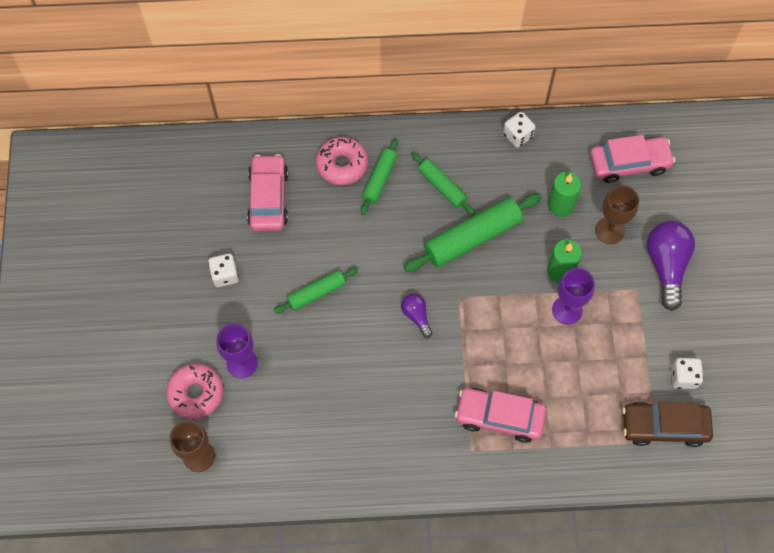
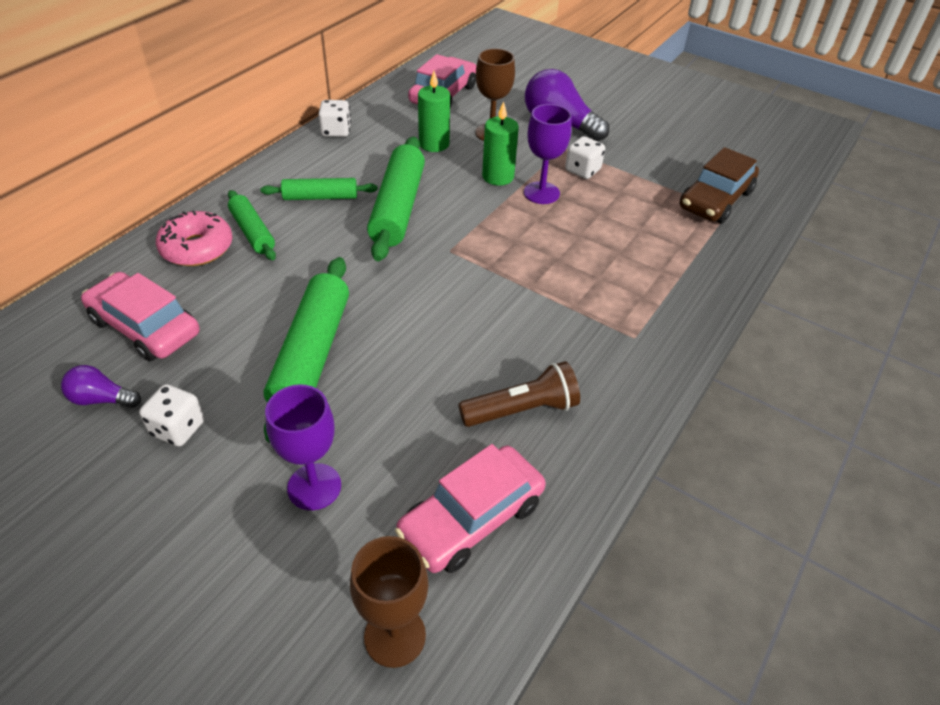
camera: 55 degrees left, 20 degrees down
pink donut [166,363,223,419] -> none
green rolling pin [274,268,358,314] -> green rolling pin [264,257,349,443], size x1.72
purple light bulb [401,293,433,338] -> purple light bulb moved to [61,365,141,408]
pink car [455,388,546,443] -> pink car moved to [395,444,546,573]
white dice [671,358,703,389] -> white dice moved to [565,136,605,179]
none -> brown flashlight [459,361,580,427]

